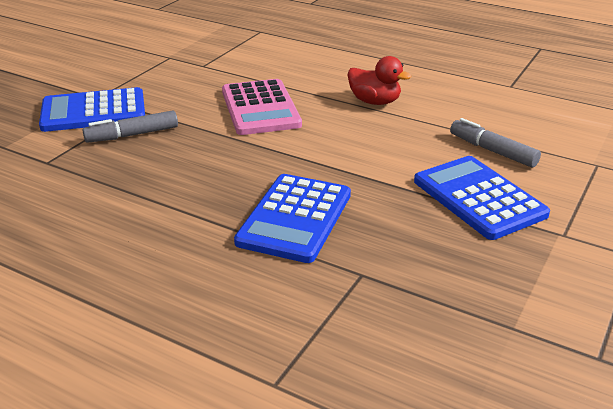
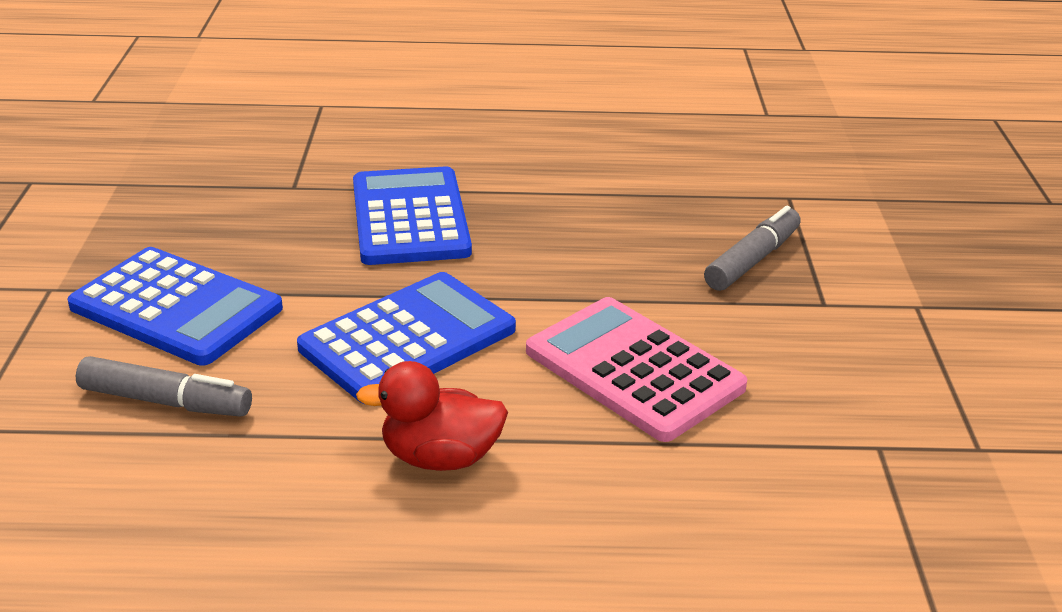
camera: 150 degrees right, 0 degrees up
blue calculator [39,87,145,132] -> blue calculator moved to [297,272,516,404]

